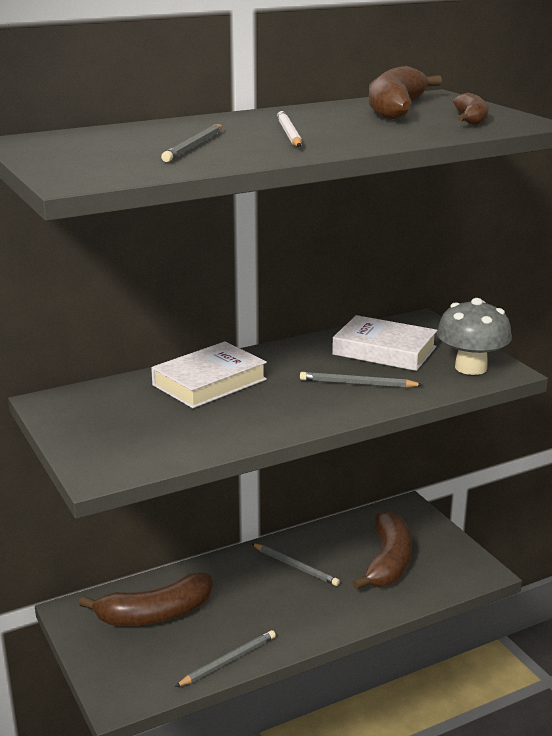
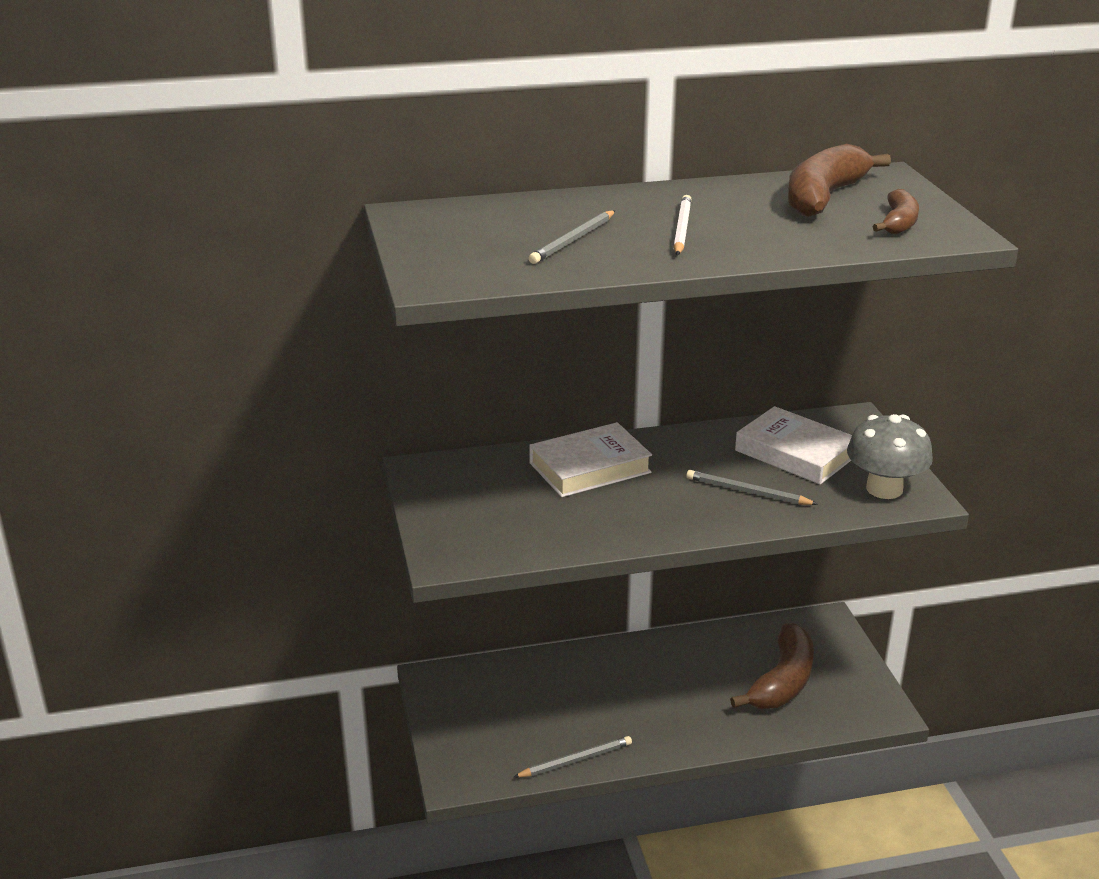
camera: 15 degrees right, 5 degrees up
brown banana [79,572,213,626] -> none
grey pencil [251,543,340,586] -> none

